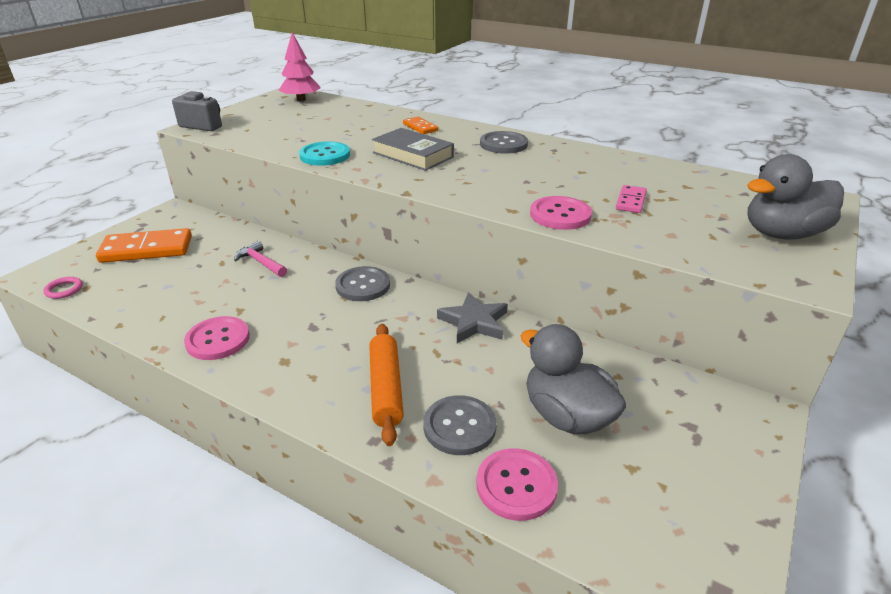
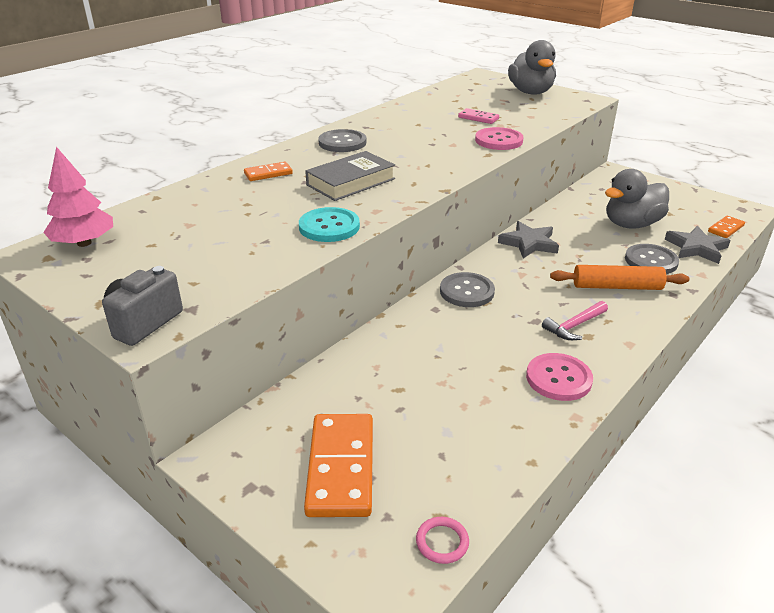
camera: 80 degrees left, 0 degrees up
pink hammer [234,241,287,277] -> pink hammer moved to [542,301,608,340]
pink button [476,448,558,521] -> grey star [665,226,730,264]
none -> orange domino [708,216,745,238]

